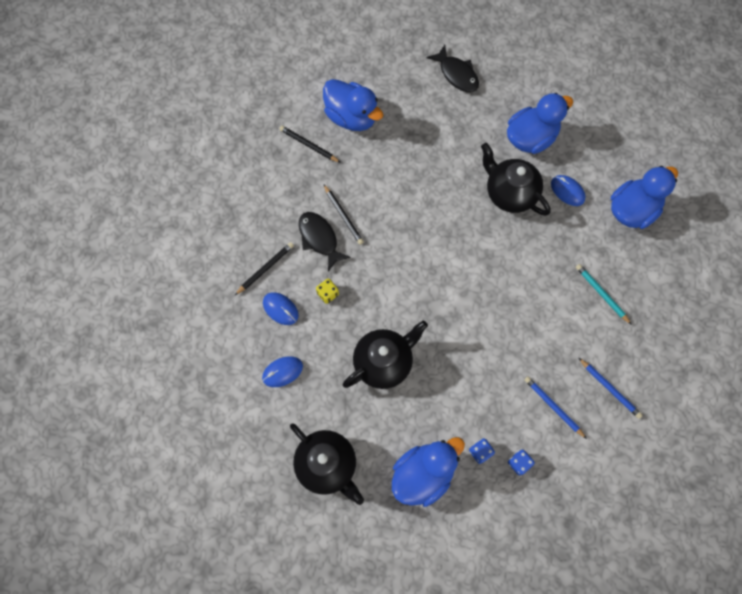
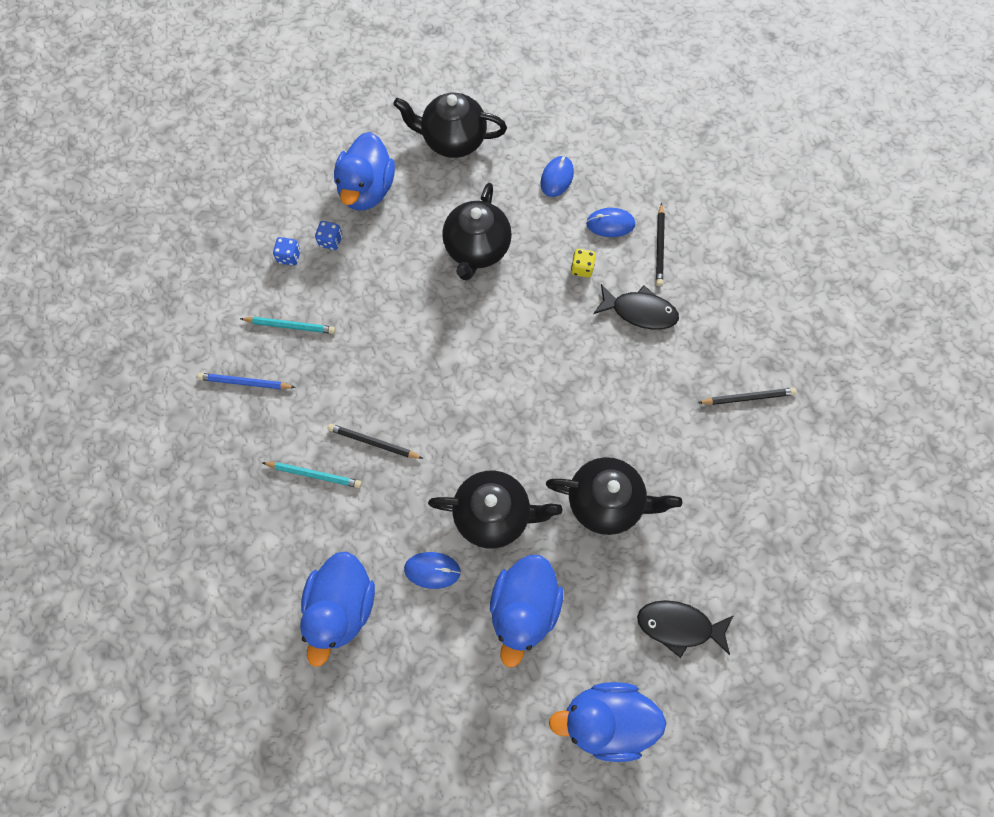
camera: 140 degrees right, 0 degrees up
blue duck [323,79,383,131] -> blue duck moved to [549,682,666,762]
black pencil [324,185,364,245] -> black pencil moved to [328,424,424,459]
blue pencil [524,376,587,439] -> turquoise pencil [240,317,335,334]
none -> black teapot [546,457,682,535]

